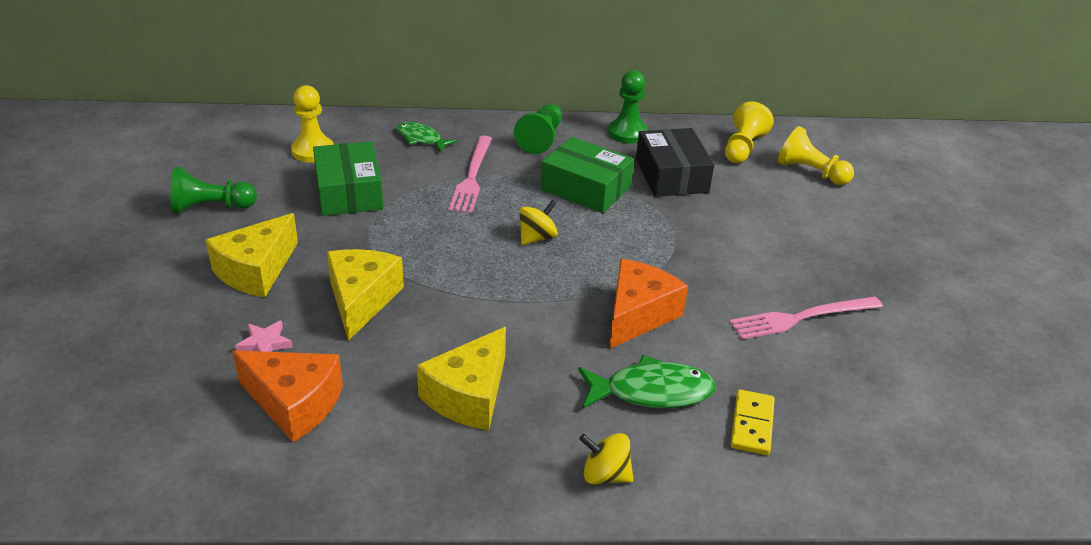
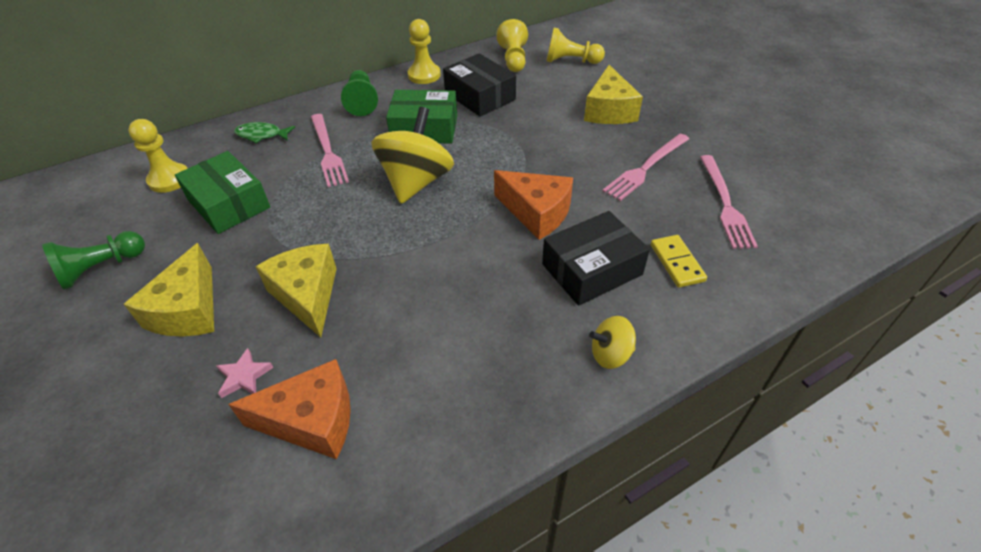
camera: 25 degrees left, 10 degrees up
yellow cheese [417,327,506,430] -> yellow cheese moved to [584,65,643,124]
yellow spinning top [519,200,558,245] -> yellow spinning top [371,107,454,204], size x2.02
green fish [578,355,716,408] -> black box [542,211,650,306]
green pawn [608,70,648,144] -> yellow pawn [408,19,441,84]
orange cheese [609,259,688,349] -> orange cheese turned 120 degrees clockwise [494,170,573,240]
none -> pink fork [700,155,758,249]

